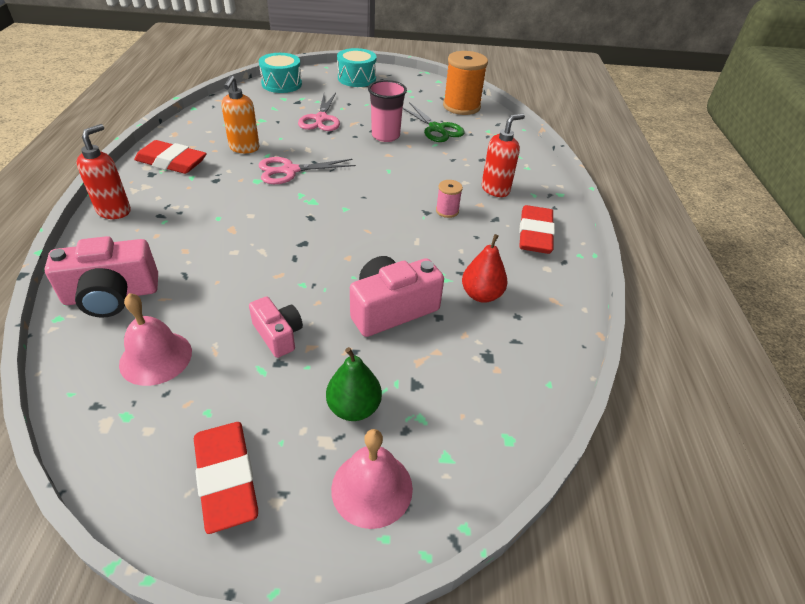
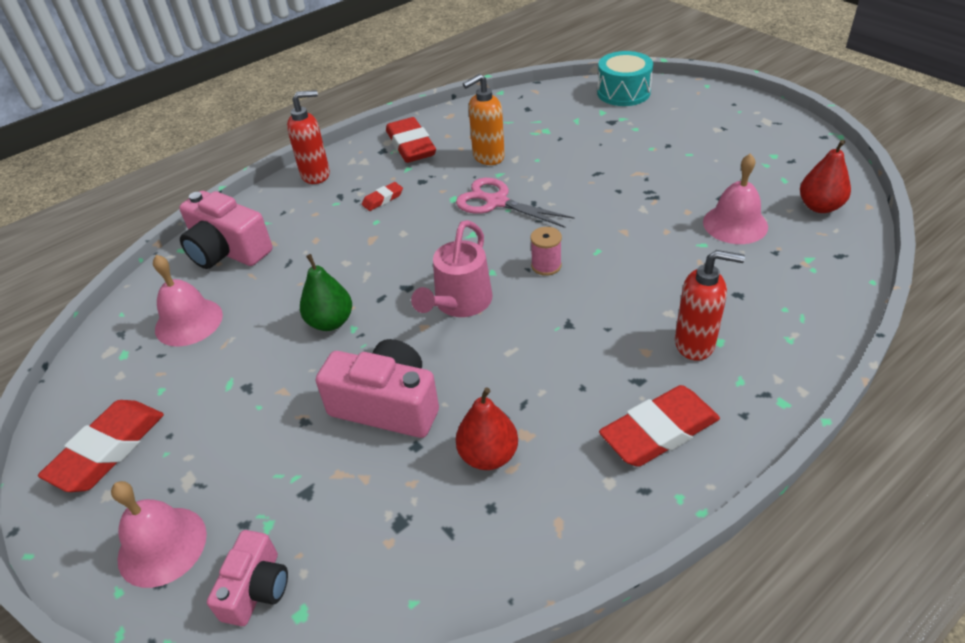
camera: 55 degrees right, 0 degrees up
pink camera [249,296,303,358] -> pink camera moved to [207,530,288,626]
pink scissors [298,93,340,131] -> none
green pear [326,347,382,421] -> green pear moved to [300,254,352,331]
turquoise drum [337,48,377,87] -> none
pink cup [368,80,407,142] -> none
green scissors [403,102,465,142] -> pink bell [703,153,768,244]
pink spool [436,180,463,218] -> pink spool moved to [530,227,562,276]
orange spool [443,51,488,115] -> red pear [800,140,851,213]
none -> red eraser [362,182,403,211]
none -> pink watering can [411,220,492,317]

